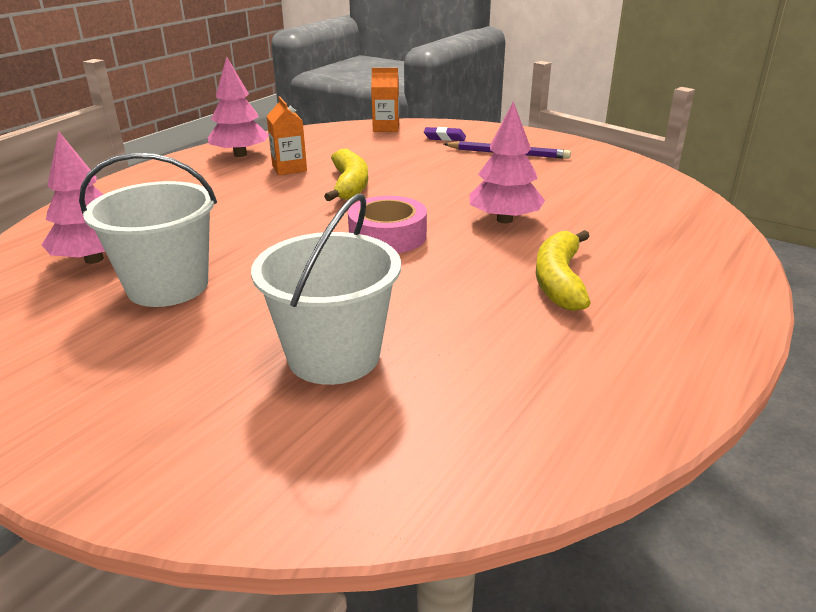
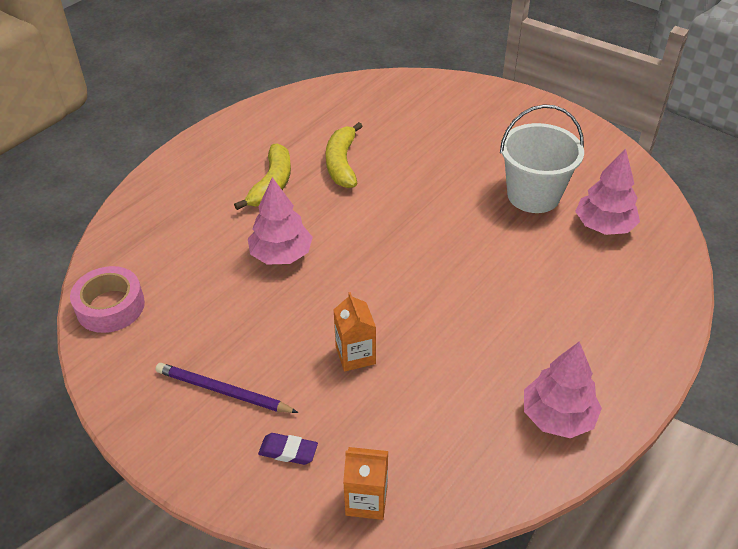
camera: 175 degrees left, 15 degrees up
white bucket [251,194,401,385] -> none
orange carton [267,97,307,175] -> orange carton moved to [334,292,376,372]
yellow banana [324,149,368,201] -> yellow banana moved to [326,122,363,188]
pink tape [348,196,427,253] -> pink tape moved to [70,266,145,333]

